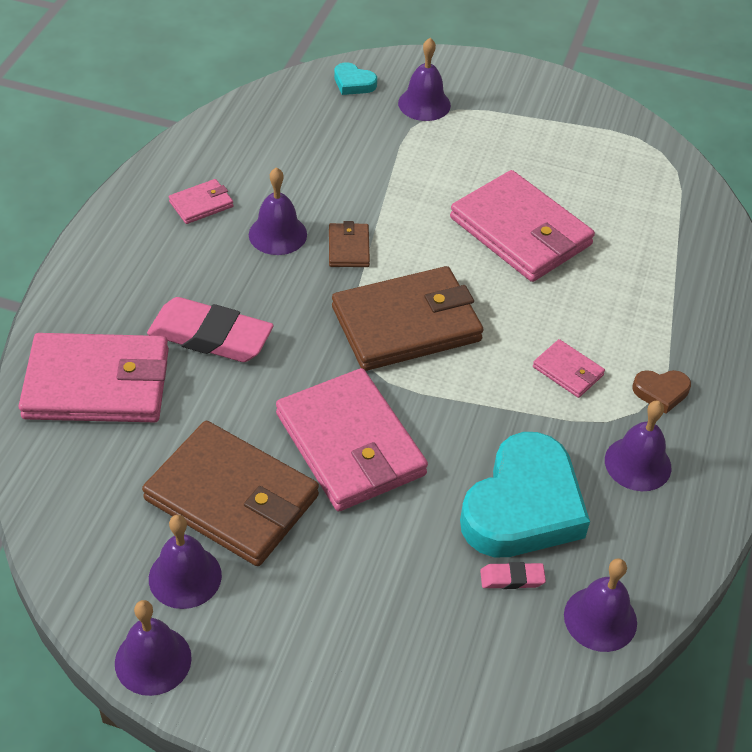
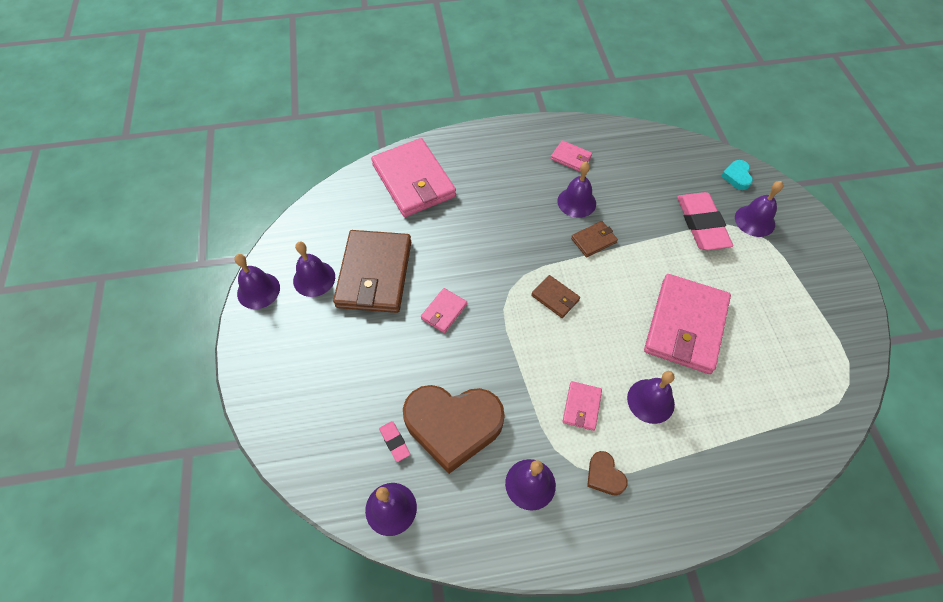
camera: 65 degrees right, 10 degrees up
pink eraser [147,297,274,362] -> pink eraser moved to [677,192,733,250]
pink wallet [276,368,428,511] -> pink wallet [421,288,467,333], size x0.45
brown wallet [332,266,484,371] -> brown wallet [531,275,580,318], size x0.45
turquoise heart [460,432,590,557] -> brown heart [403,385,505,474]
none -> purple bell [627,371,675,424]

